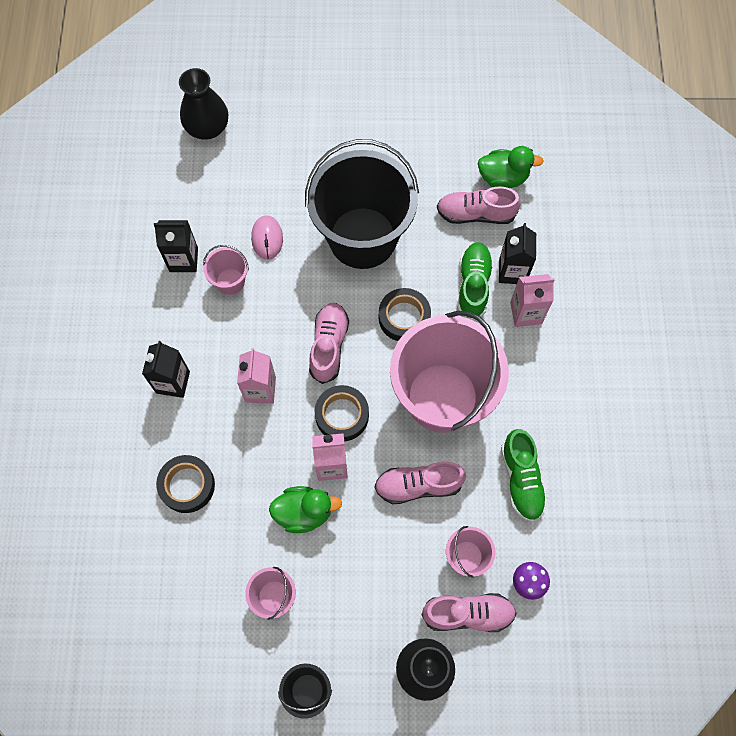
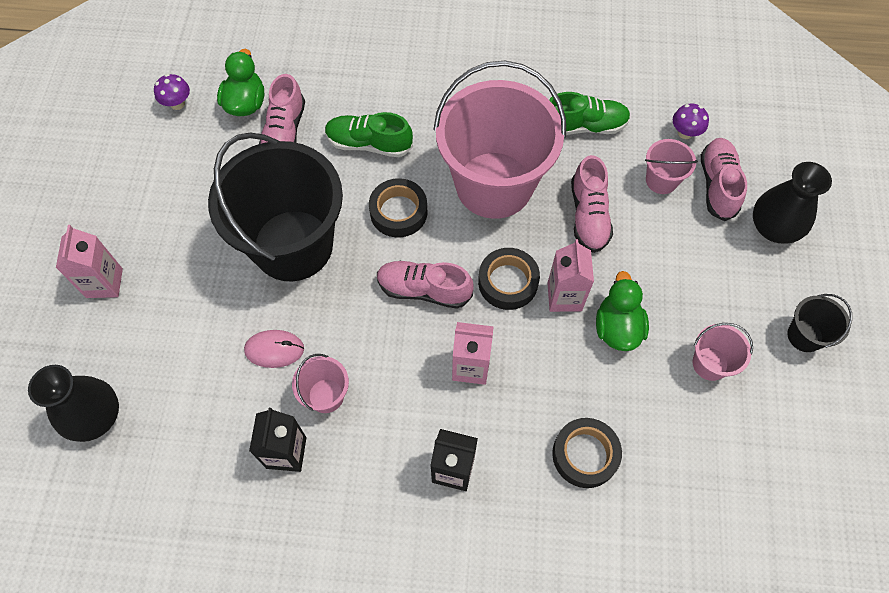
camera: 85 degrees left, 5 degrees down
black carton [499,223,536,284] -> none
pink carton [510,274,555,327] -> pink carton moved to [56,225,123,298]
none -> purple mushroom [154,74,190,110]

